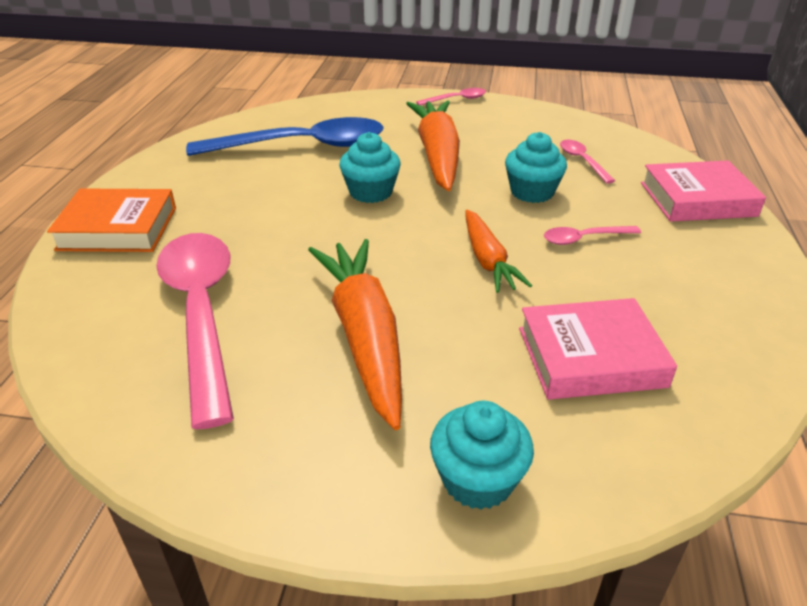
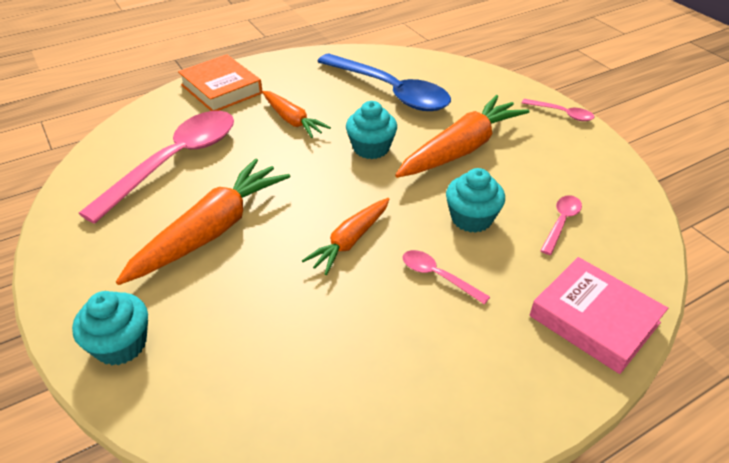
camera: 50 degrees right, 5 degrees up
pink book [519,298,677,399] -> none
none -> orange carrot [262,91,331,138]

